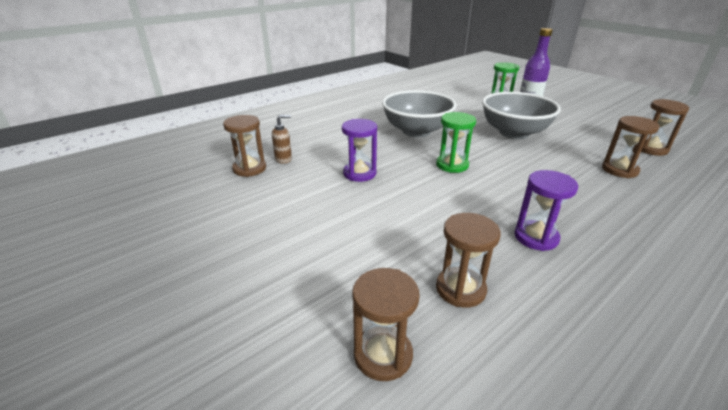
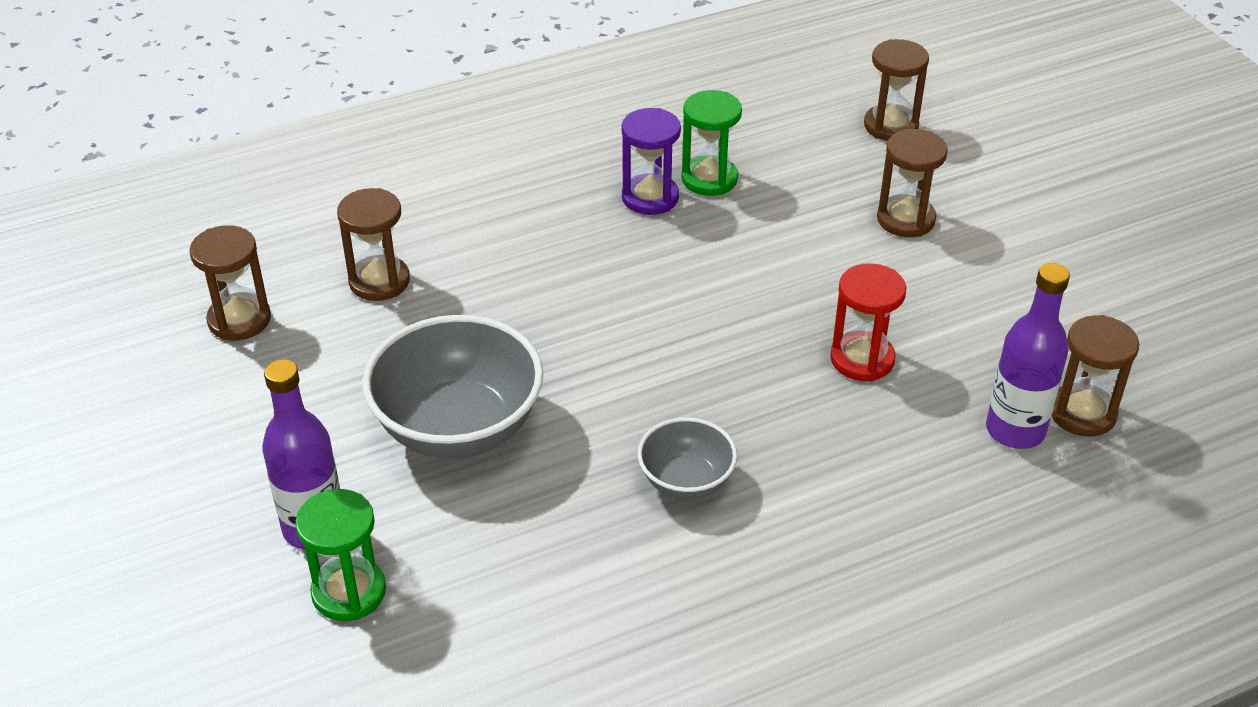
camera: 165 degrees left, 10 degrees up
brown soap dispenser [272,115,292,164] -> purple bottle [986,263,1070,449]
purple hourglass [342,119,377,182] -> red hourglass [830,263,907,381]
grey bowl [382,90,457,137] -> grey bowl [638,417,737,499], size x0.54
green hourglass [436,112,476,173] -> green hourglass moved to [681,90,742,196]
brown hourglass [436,213,501,308] -> brown hourglass moved to [877,129,948,237]

